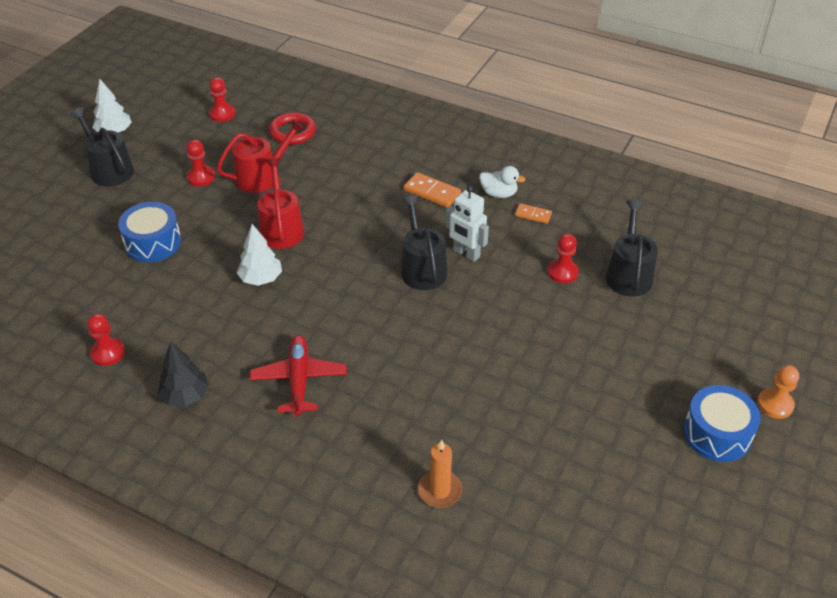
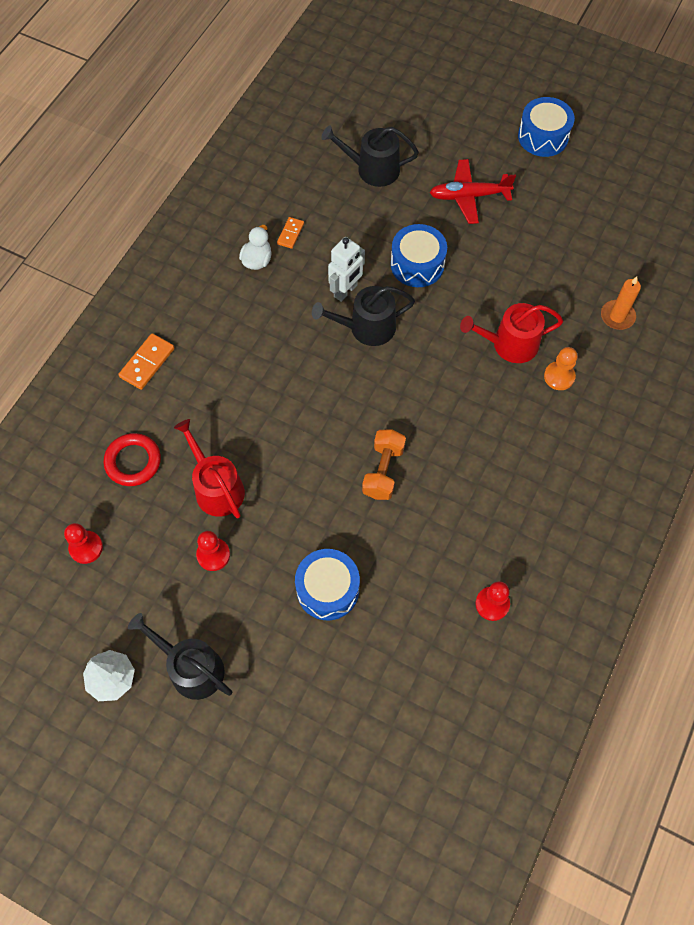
camera: 90 degrees left, 20 degrees up
black watering can [70,107,134,186] -> black watering can turned 75 degrees clockwise [128,613,232,700]
black tree [158,342,209,407] -> none
white tree [237,224,282,286] -> orange dumbbell [362,429,406,500]
red plane [250,335,347,416] -> red plane moved to [429,159,516,224]
red watering can [257,158,304,249] -> red watering can moved to [460,303,563,363]
orange domino [404,172,461,208] -> orange domino moved to [118,333,174,390]
red pawn [547,233,579,283] -> none
orange pawn [757,365,799,419] -> orange pawn moved to [544,347,578,390]
none -> blue drum [391,224,447,287]

